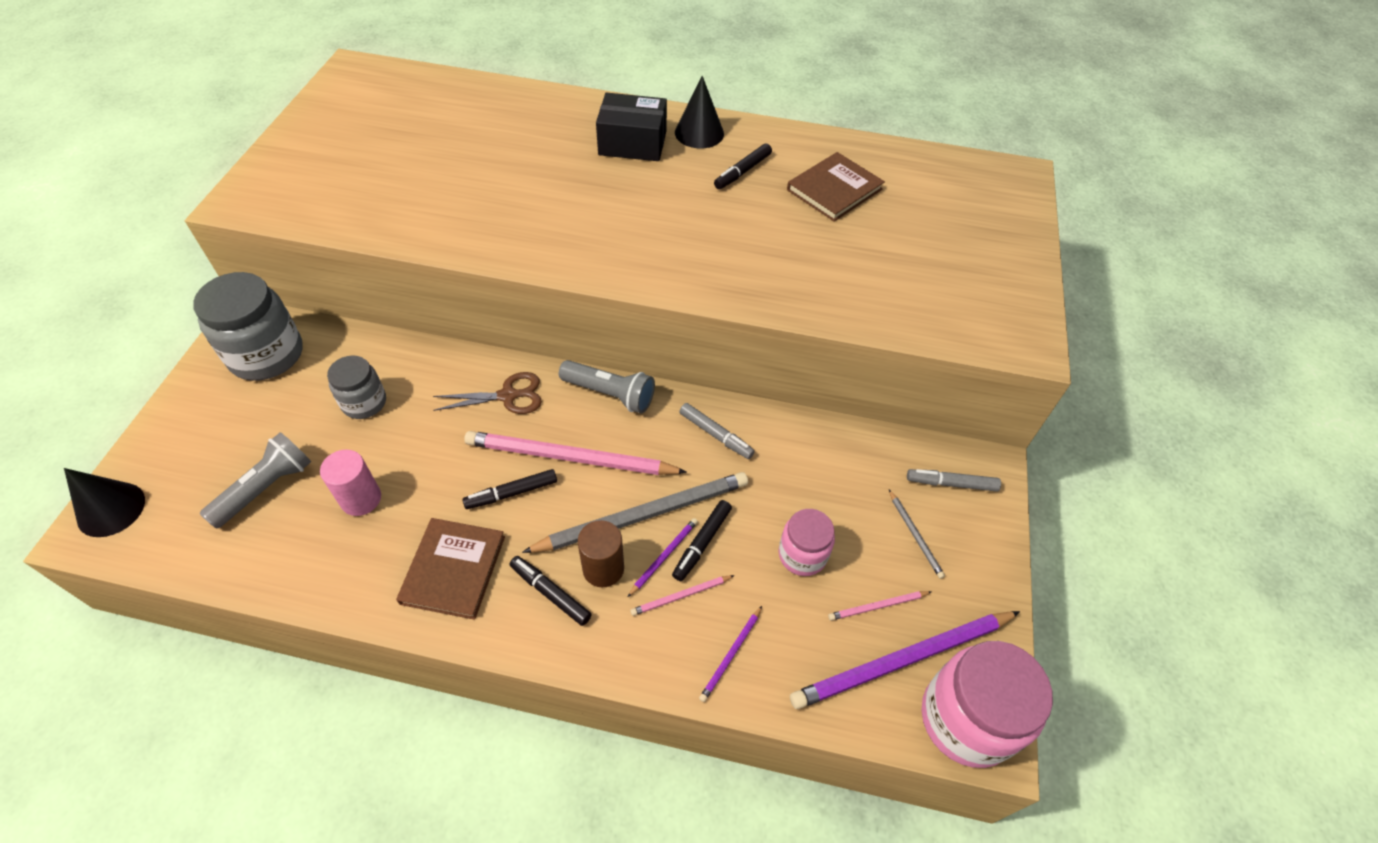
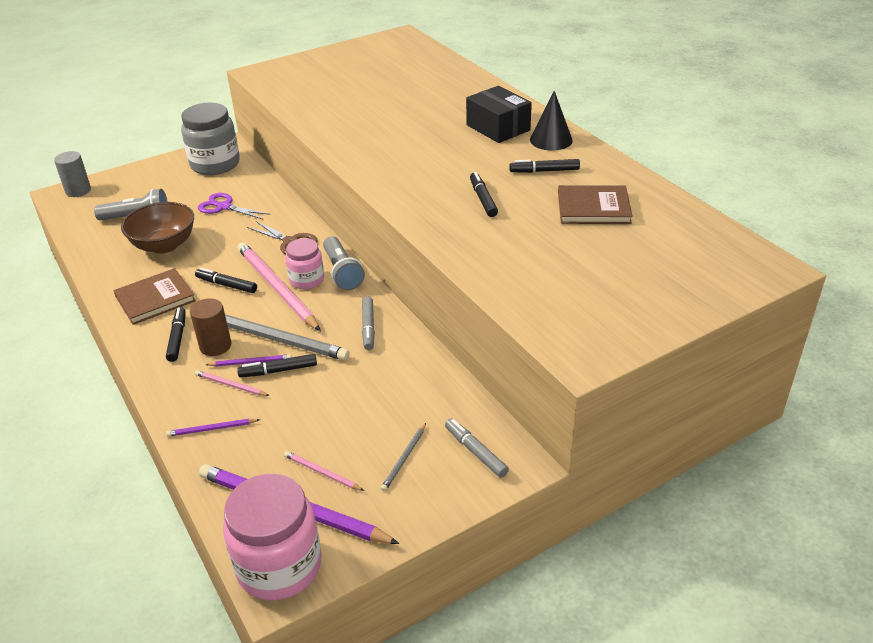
camera: 50 degrees right, 15 degrees down
black cone [64,468,145,537] -> grey cylinder [54,151,91,197]
pink cylinder [320,449,381,516] -> brown bowl [121,202,194,254]
grey jar [327,355,386,419] -> purple scissors [198,193,270,219]
pink jar [778,509,835,576] -> pink jar moved to [285,238,324,289]
none -> black marker [470,172,498,217]

